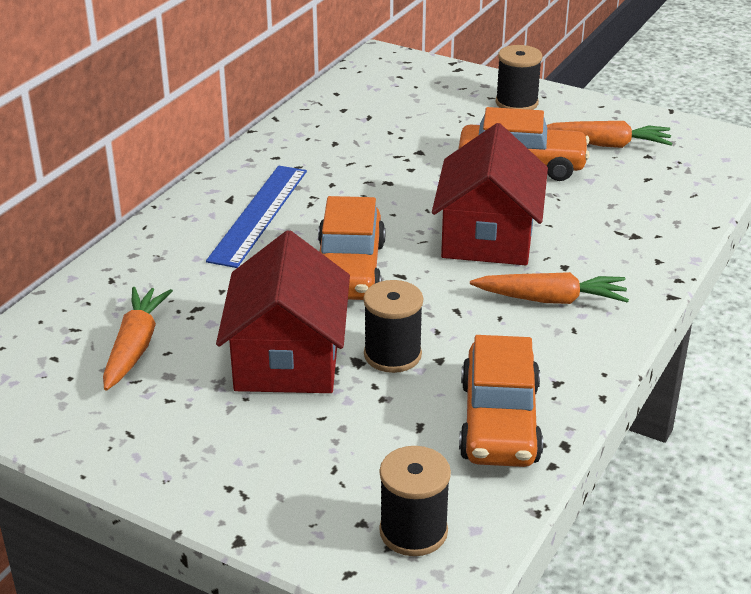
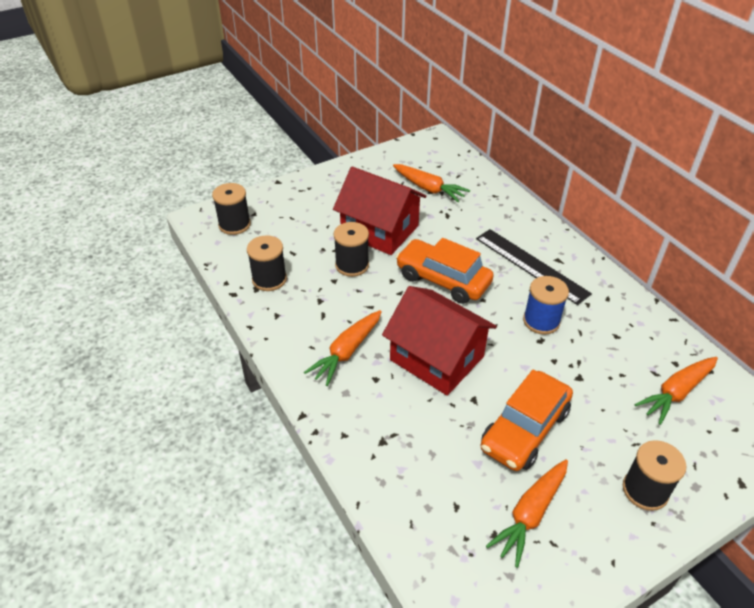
camera: 120 degrees right, 10 degrees up
blue ruler [206,166,307,268] -> black ruler [476,229,592,305]
orange car [459,335,543,467] -> black spool [247,235,287,291]
none -> blue spool [523,276,569,335]
none -> orange carrot [635,357,718,425]

